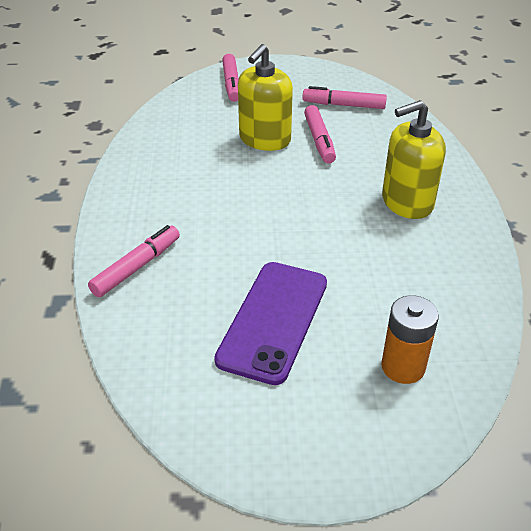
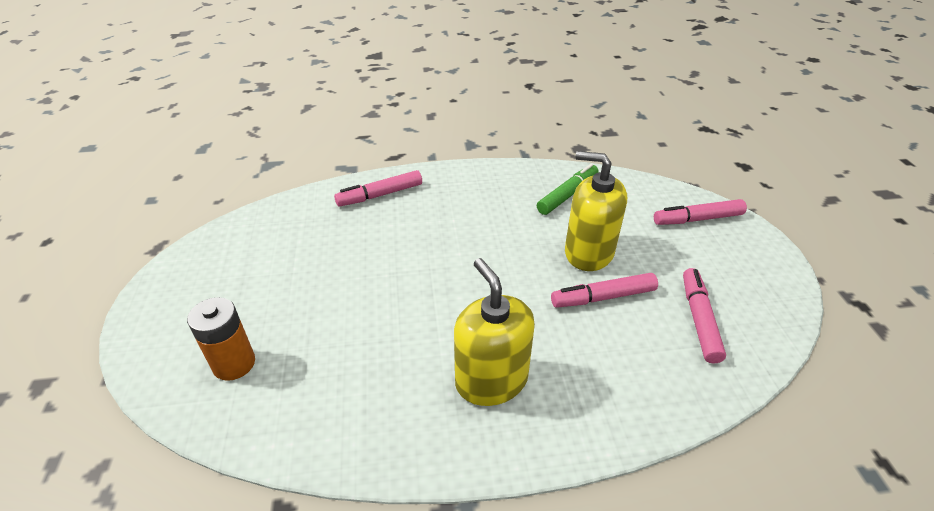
camera: 85 degrees right, 0 degrees up
pink marker [88,225,180,297] -> pink marker turned 120 degrees clockwise [334,170,422,207]
purple phone [214,262,327,385] -> none
none -> green marker [537,164,599,215]

